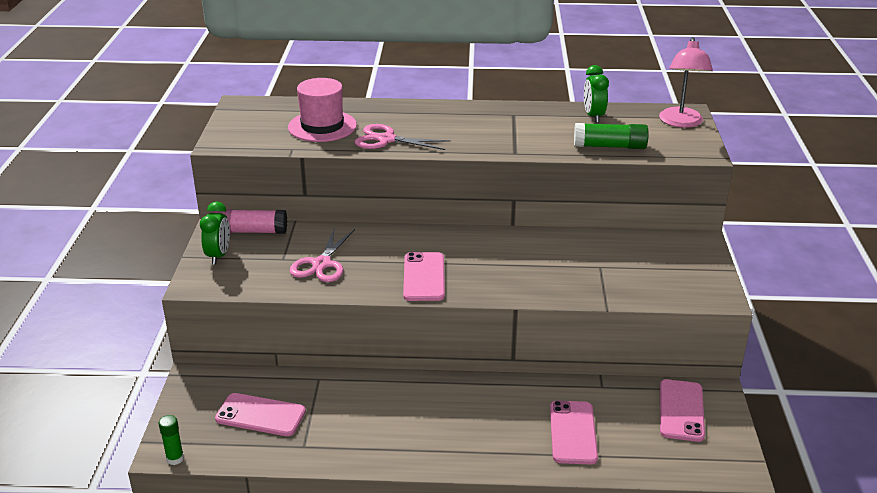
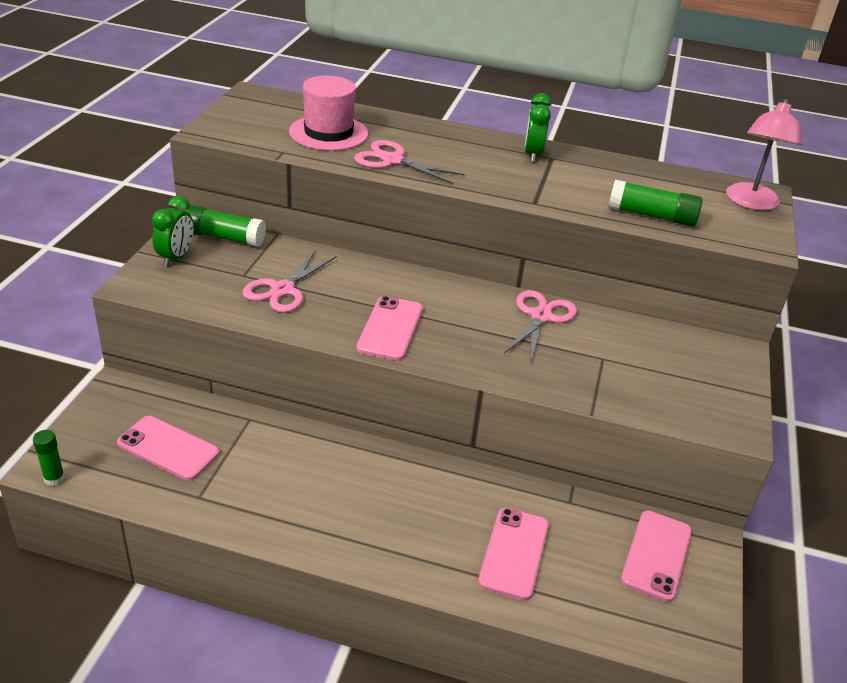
camera: 10 degrees right, 5 degrees up
pink glue stick [213,209,287,234] -> green glue stick [183,205,266,247]
green clock [584,65,609,123] -> green clock moved to [524,93,551,162]
none -> pink scissors [504,290,577,361]

